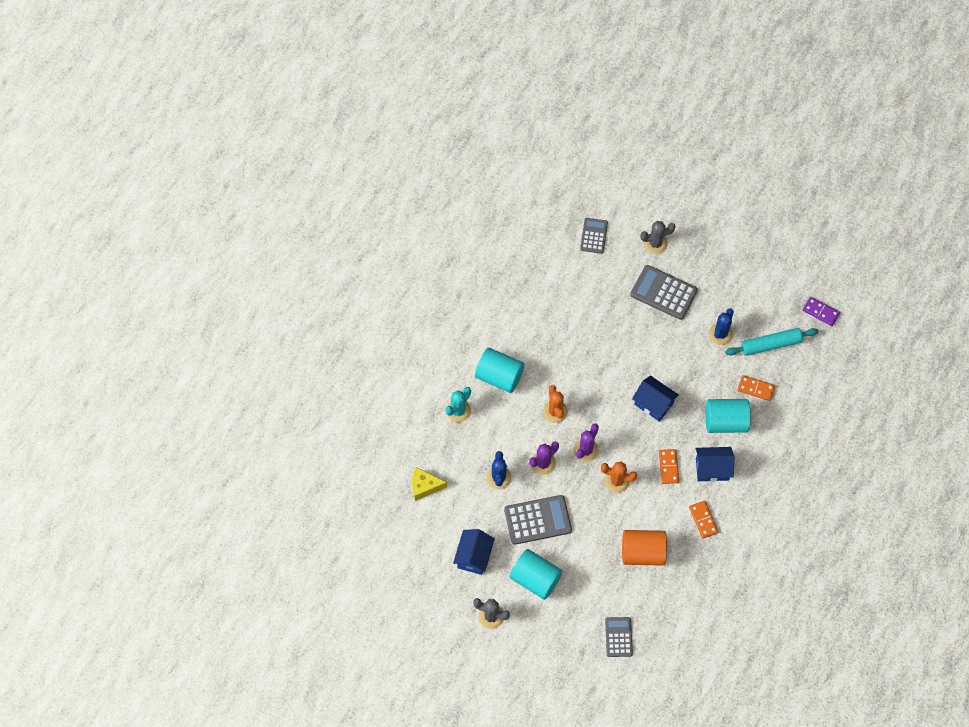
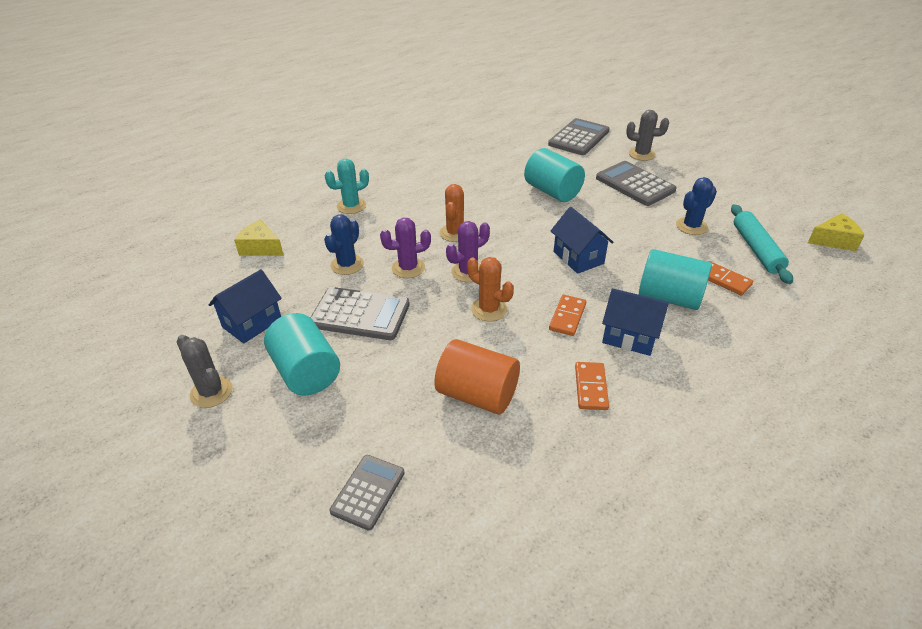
camera: 25 degrees right, 25 degrees down
turquoise cylinder [475,348,524,393] -> turquoise cylinder moved to [524,148,585,202]
grey calculator [580,218,608,254] -> grey calculator [548,118,610,155], size x1.59
turquoise rolling pin [725,328,819,356] -> turquoise rolling pin turned 75 degrees clockwise [731,204,793,284]
purple domino [803,297,840,326] -> yellow cheese [808,213,864,251]

